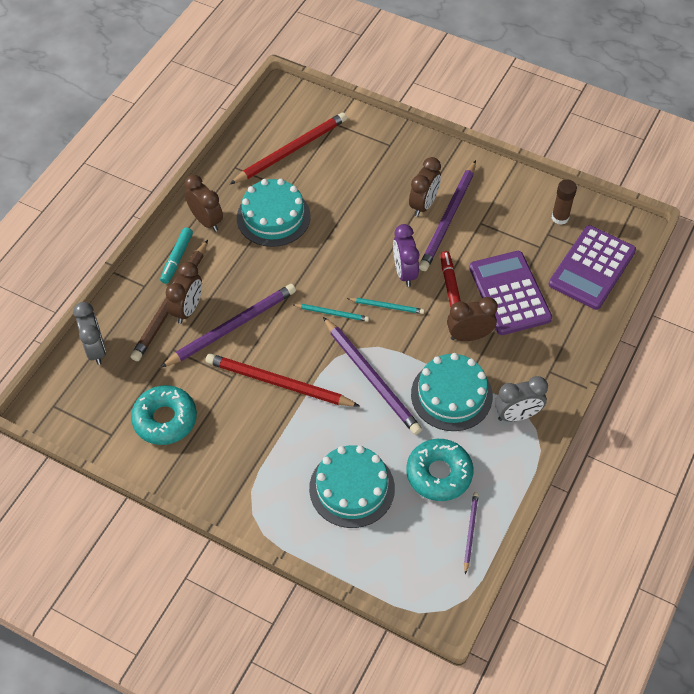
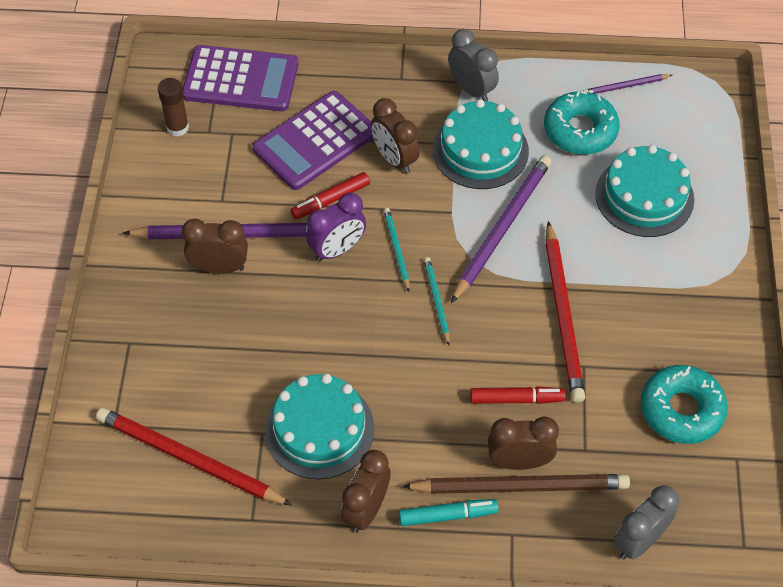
camera: 115 degrees left, 0 degrees up
purple pencil [160,284,296,368] -> red marker [470,386,566,404]

